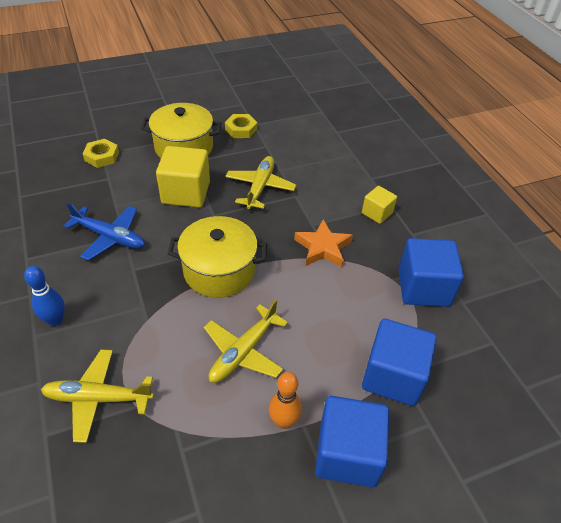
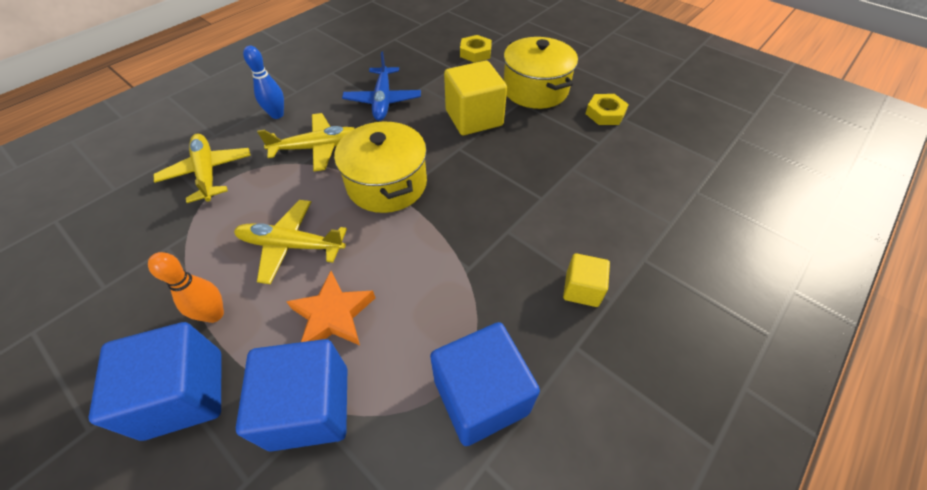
camera: 65 degrees right, 5 degrees up
yellow plane [225,156,296,209] -> yellow plane moved to [257,113,354,172]
orange star [294,219,353,267] -> orange star moved to [286,271,375,345]

